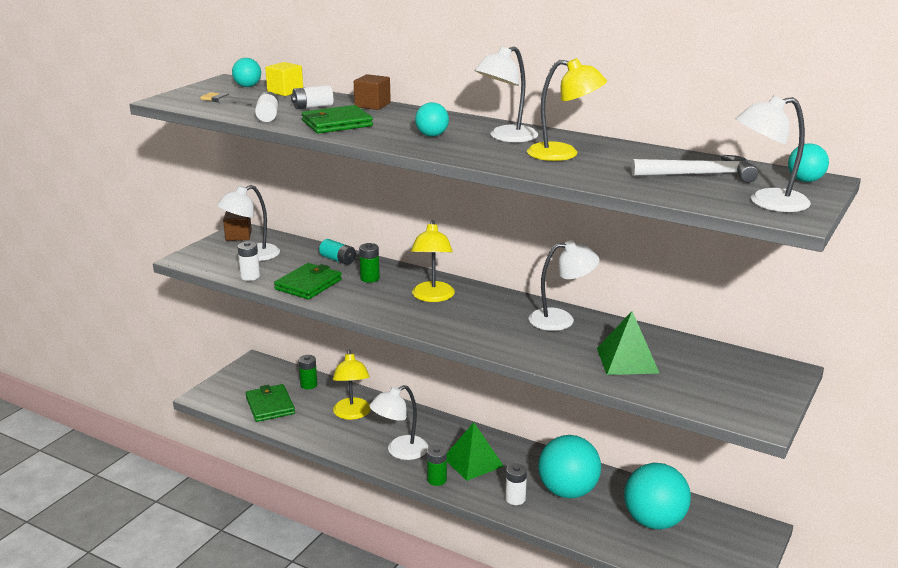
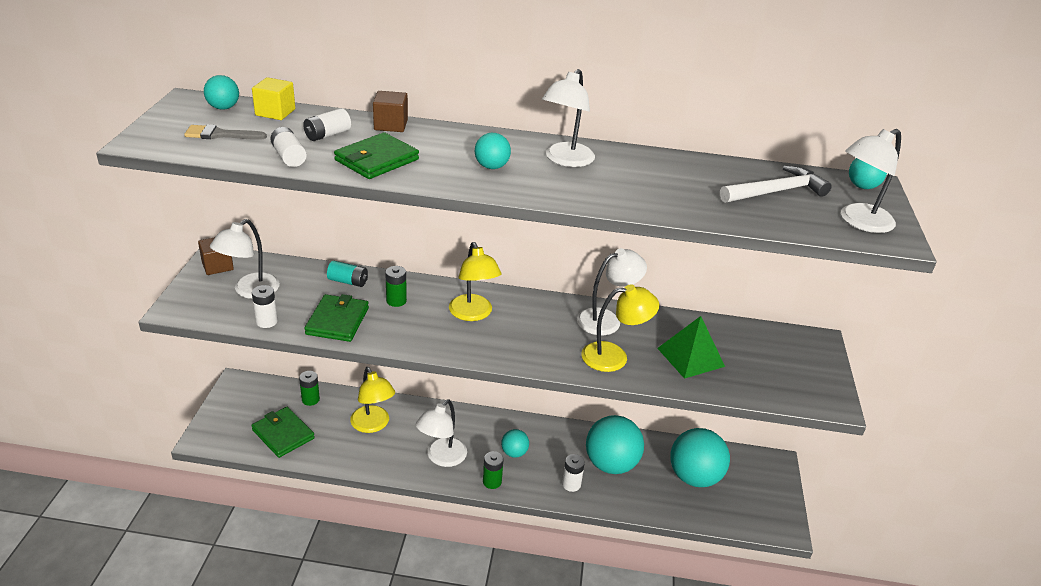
camera: 25 degrees left, 10 degrees up
green pyramid [447,422,504,481] -> turquoise ball [501,429,529,458]
yellow lamp [527,58,607,161] -> yellow lamp moved to [581,284,659,372]

